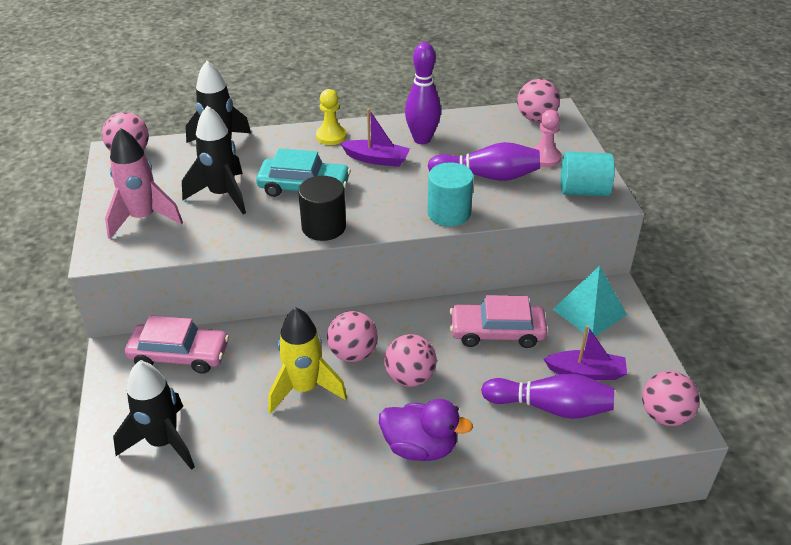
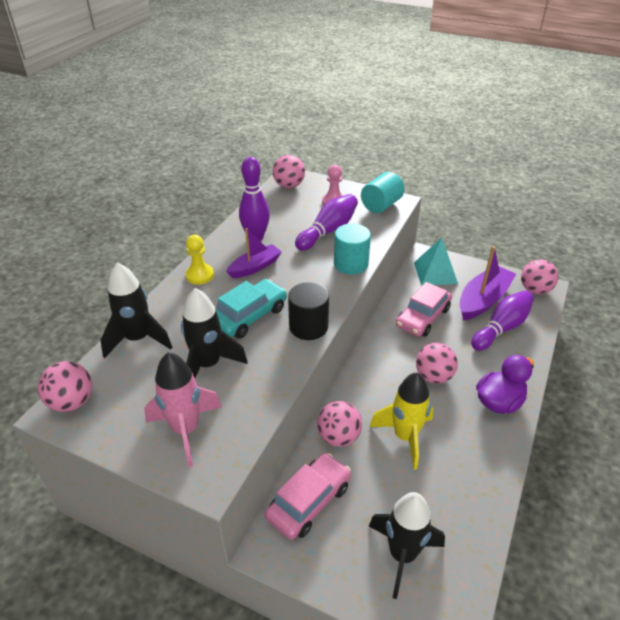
camera: 55 degrees left, 0 degrees up
pink ball [327,311,378,362] -> pink ball moved to [317,401,362,447]
purple boat [544,325,627,380] -> purple boat [459,246,516,320], size x1.58

